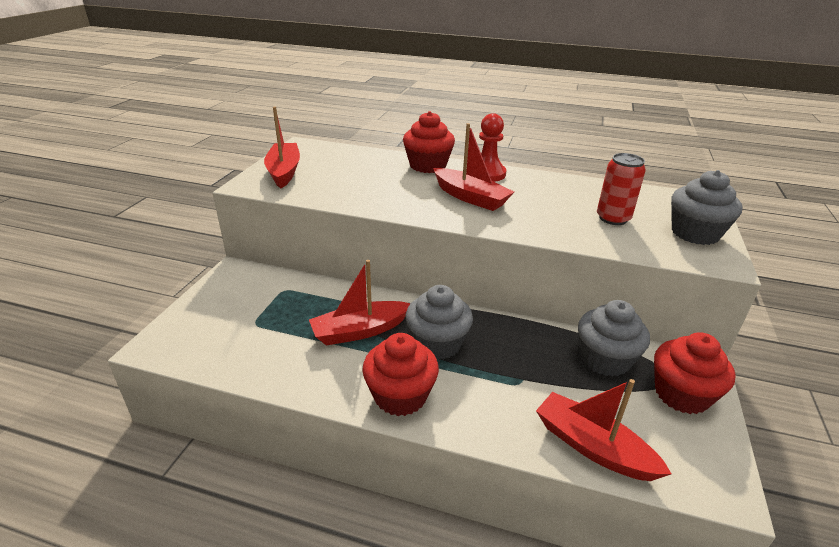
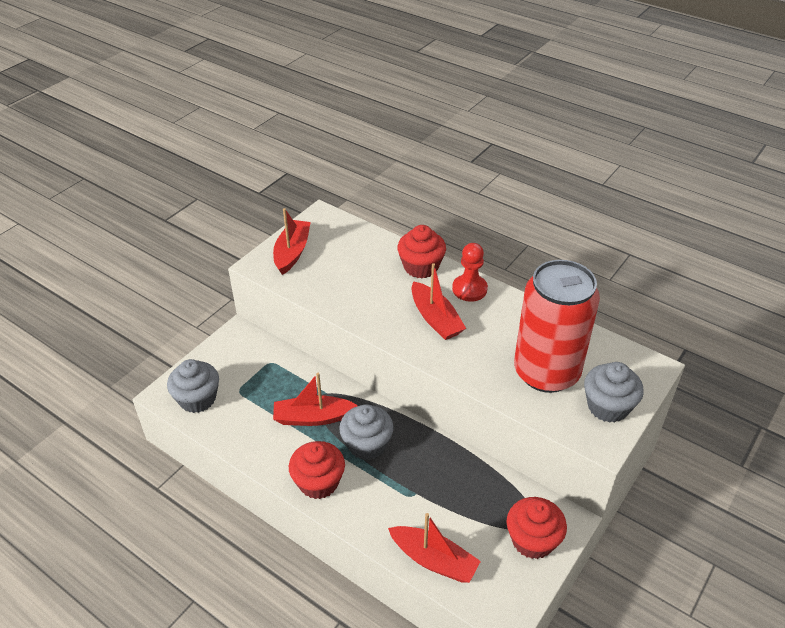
camera: 20 degrees right, 10 degrees up
red boat [536,379,672,481] -> red boat turned 150 degrees clockwise [388,513,481,583]
grey cupcake [578,300,650,377] -> grey cupcake moved to [167,359,219,413]
red can [597,153,646,225] -> red can [514,260,600,393], size x2.16

